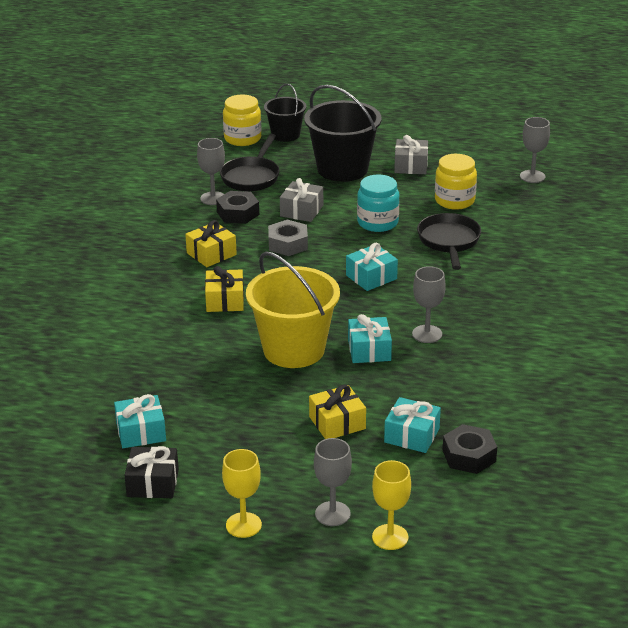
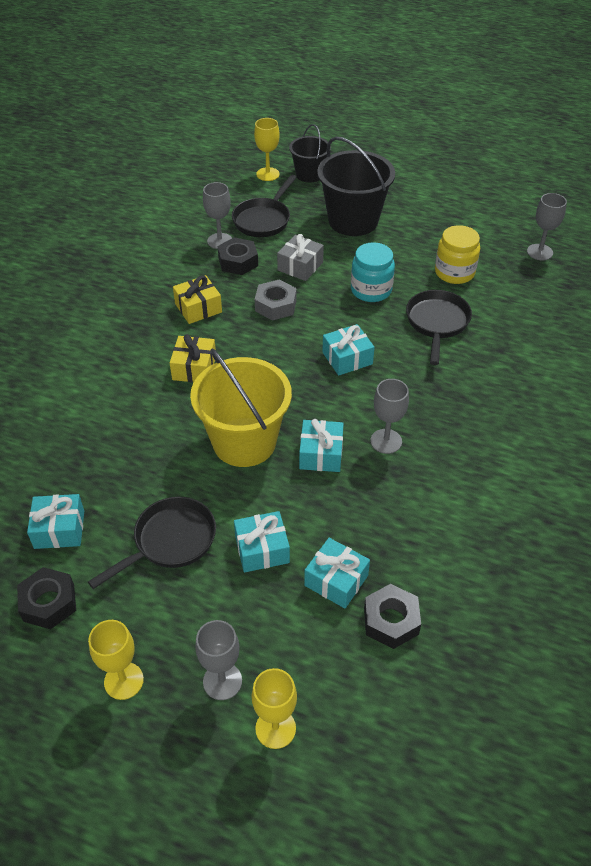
camera: 10 degrees right, 15 degrees up
black gift [124,446,179,498] -> black nut [17,567,76,629]
yellow jar [223,95,261,146] -> yellow goblet [254,118,280,181]
yellow gift [309,385,366,439] -> turquoise gift [234,511,290,573]
grey gift [394,135,428,174] -> none
none -> black pan [88,497,216,589]

